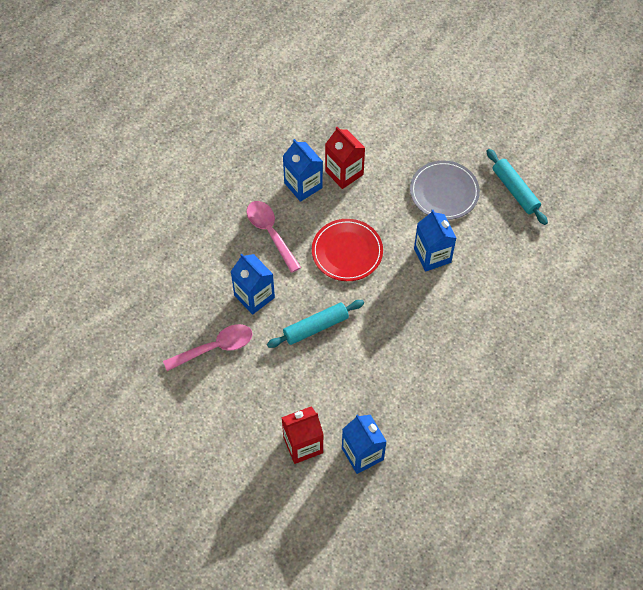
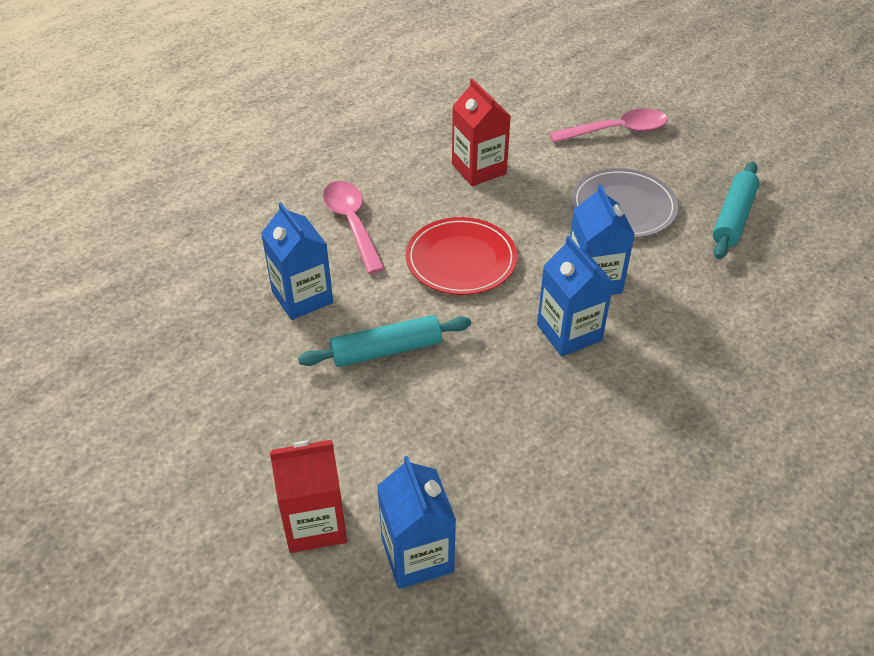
camera: 10 degrees right, 15 degrees down
pink spoon [163,324,253,371] -> pink spoon moved to [549,108,668,143]
blue carton [283,139,323,202] -> blue carton moved to [537,236,614,357]
turquoise rolling pin [487,149,548,225] -> turquoise rolling pin turned 45 degrees clockwise [713,162,759,259]

